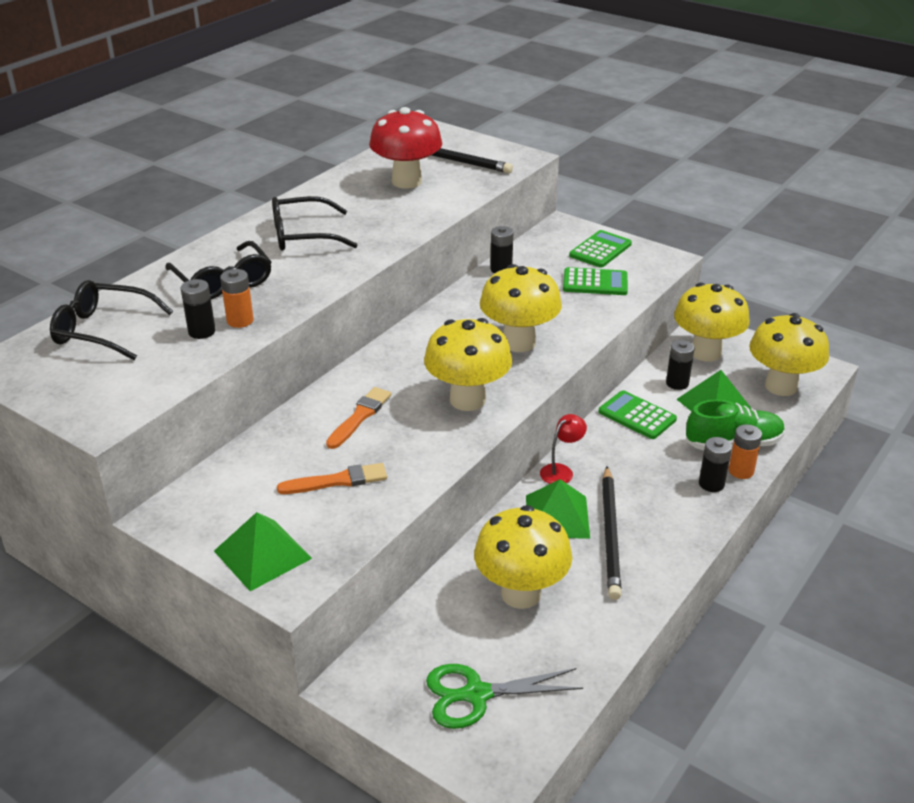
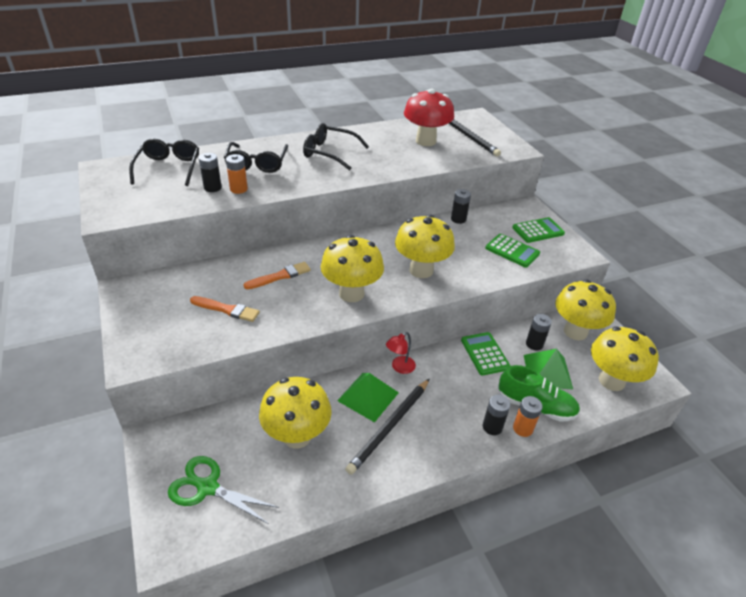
camera: 30 degrees right, 5 degrees up
black glasses [50,280,173,360] -> black glasses turned 45 degrees clockwise [129,139,199,186]
green pyramid [214,512,312,591] -> none
red lamp [540,414,587,484] -> red lamp turned 150 degrees clockwise [386,332,416,374]

